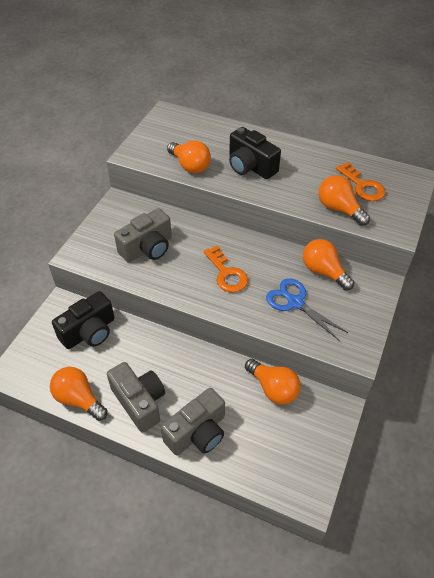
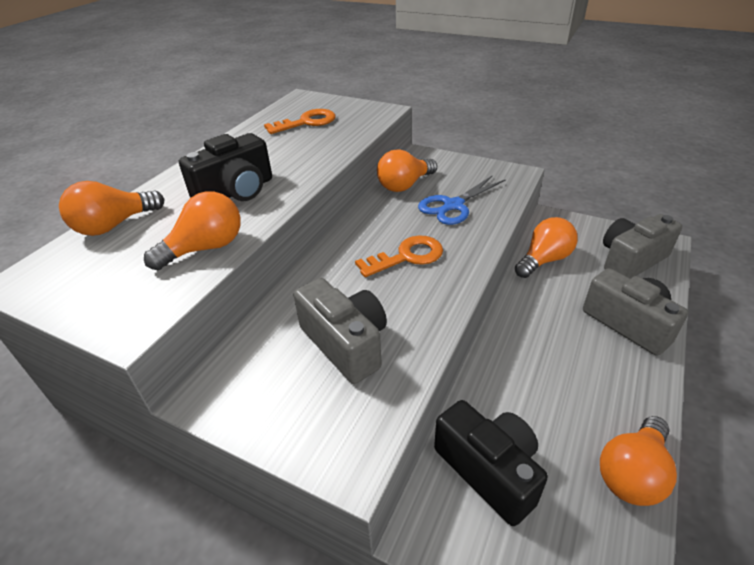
camera: 85 degrees left, 10 degrees down
grey camera [107,362,165,433] -> grey camera moved to [603,214,682,279]
orange light bulb [318,175,370,226] -> orange light bulb moved to [59,181,164,236]

